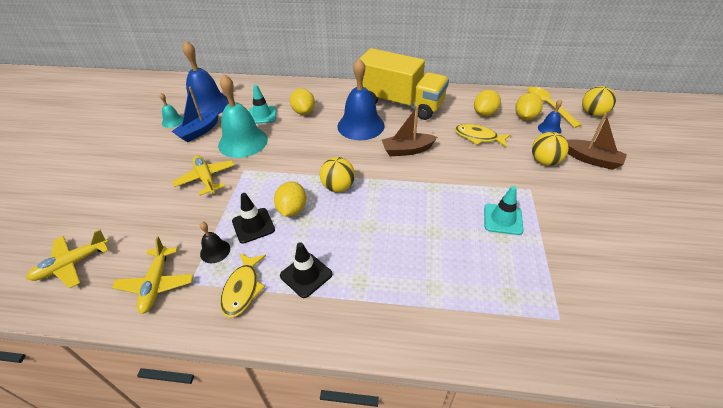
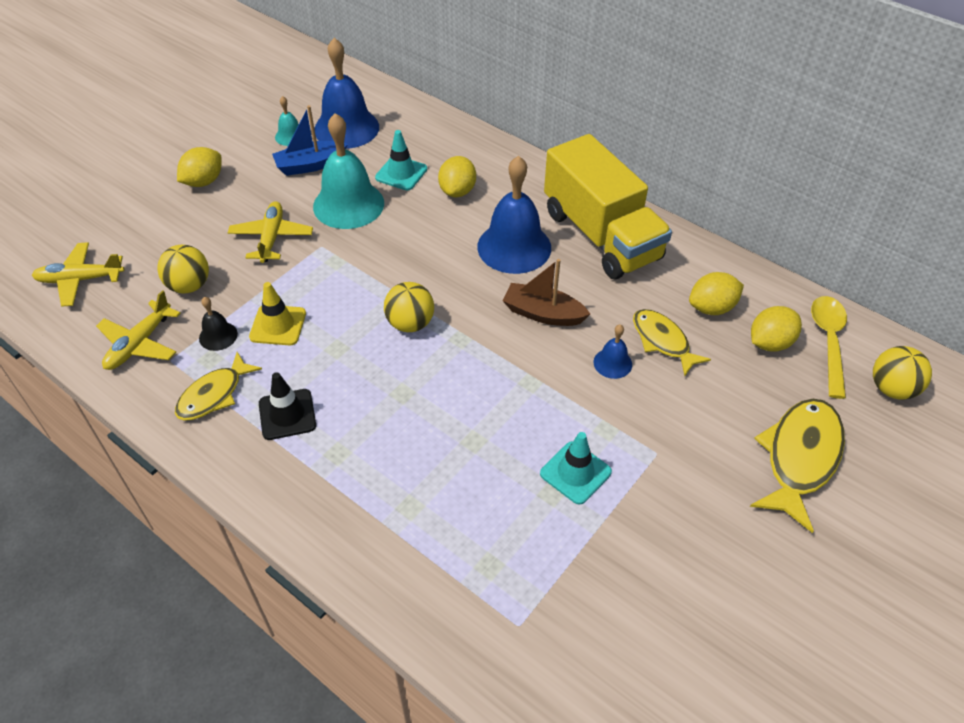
camera: 30 degrees right, 5 degrees up
black traffic cone [232,193,275,244] -> yellow traffic cone [249,282,306,345]
yellow lemon [274,181,306,217] -> yellow lemon moved to [177,147,222,187]
yellow ball [532,132,569,166] -> yellow ball moved to [157,245,209,293]
blue bell [538,99,562,134] -> blue bell moved to [594,324,632,379]
brown boat [567,113,627,170] -> yellow fish [750,399,845,533]

